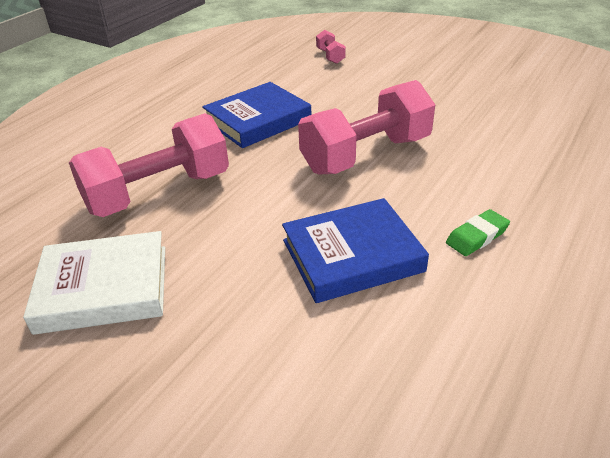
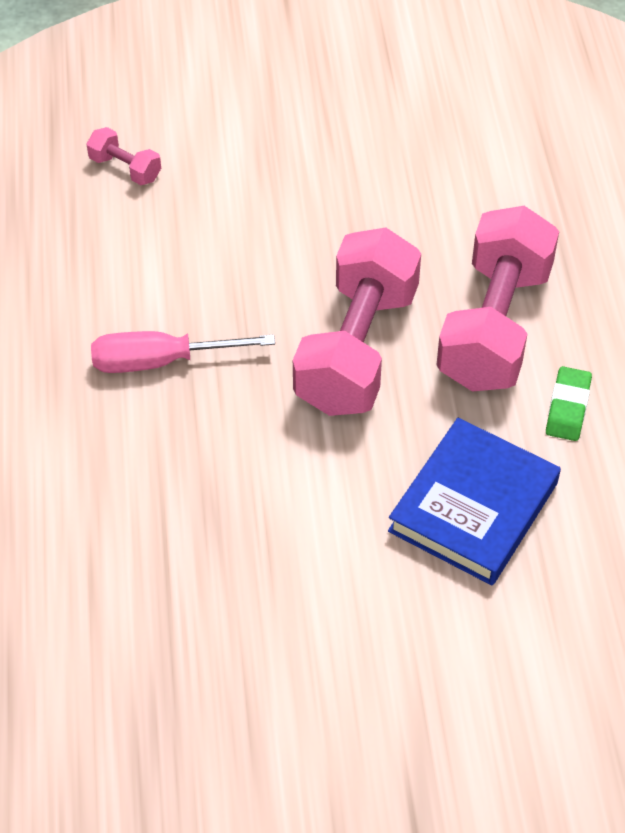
camera: 40 degrees left, 15 degrees up
white book [23,231,165,335] -> none
pink dumbbell [69,113,229,217] -> pink dumbbell moved to [436,206,559,392]
blue book [202,82,311,148] -> pink screwdriver [91,331,275,373]

